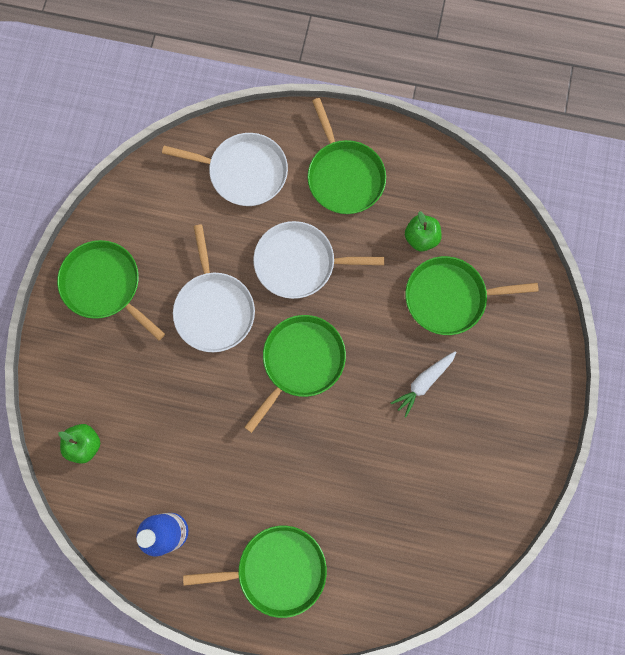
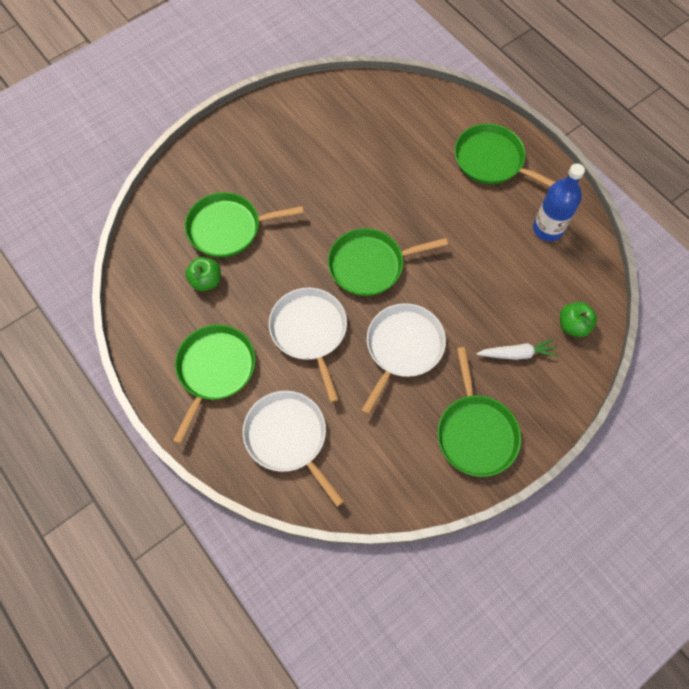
camera: 140 degrees left, 10 degrees down
white pan [253,221,384,299] -> white pan turned 150 degrees counterclockwise [269,288,347,402]
white carrot [391,351,456,418] -> white carrot moved to [476,339,558,360]
green pan [405,256,539,335] -> green pan turned 135 degrees clockwise [185,192,304,258]

